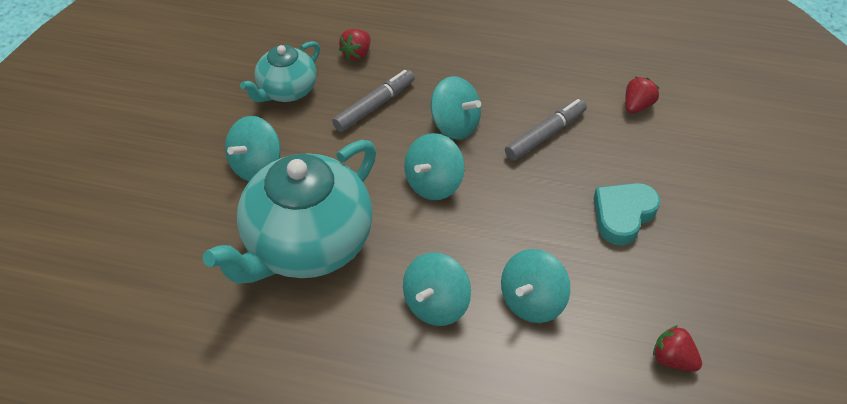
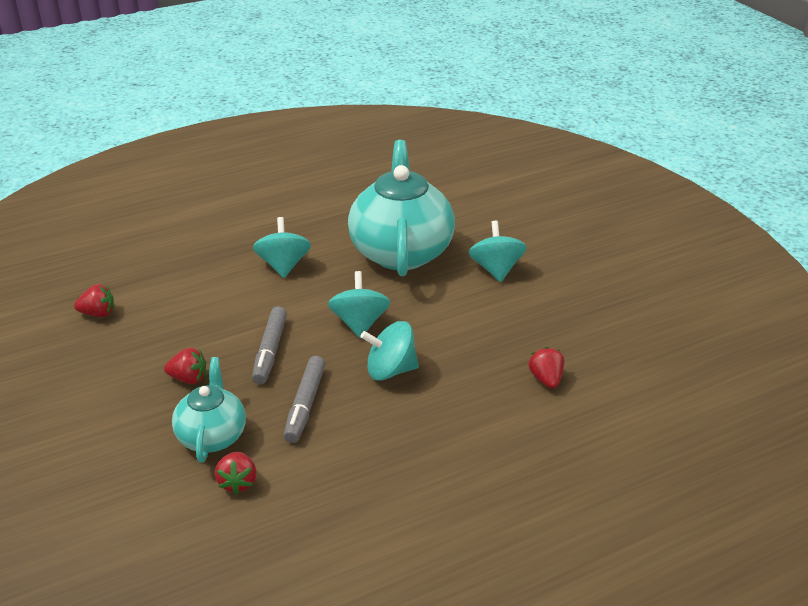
camera: 140 degrees right, 15 degrees down
turquoise teapot [240,41,320,102] -> turquoise teapot moved to [172,357,246,463]
grey marker [332,70,415,132] -> grey marker moved to [252,306,287,384]
turquoise spinning top [501,249,570,323] -> none
turquoise heart [594,183,660,245] -> red strawberry [164,348,206,384]

